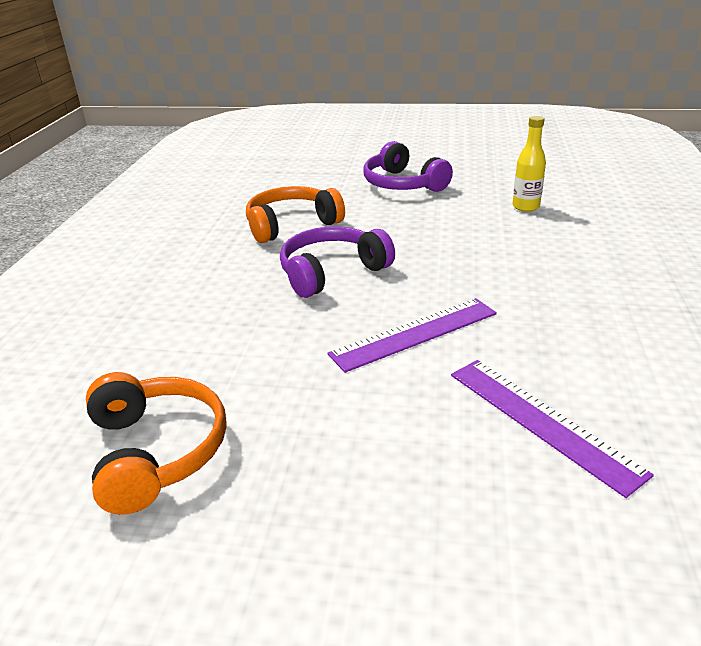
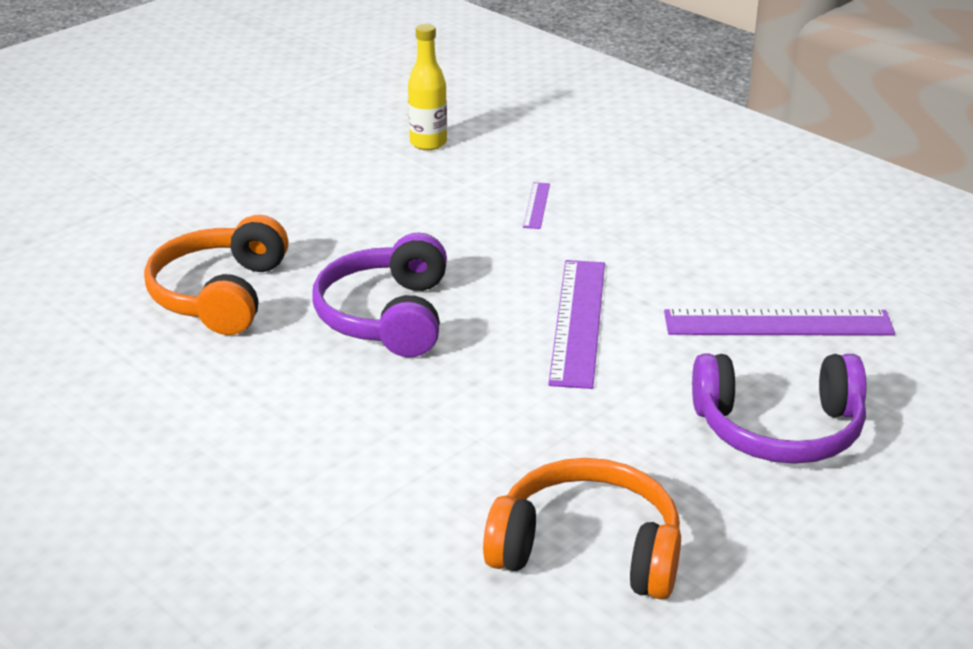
camera: 55 degrees left, 0 degrees up
purple headphones [363,141,453,192] -> purple headphones moved to [692,354,867,464]
none -> purple ruler [523,182,550,229]

